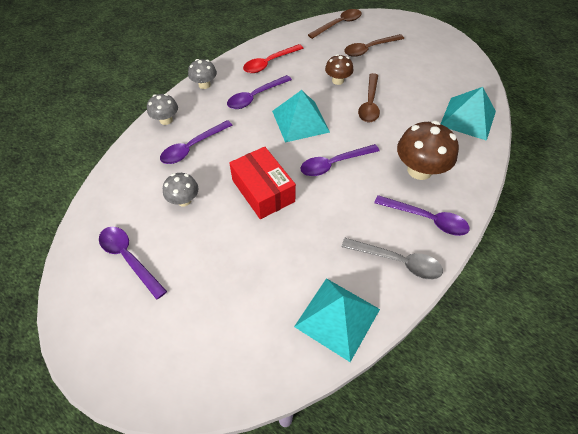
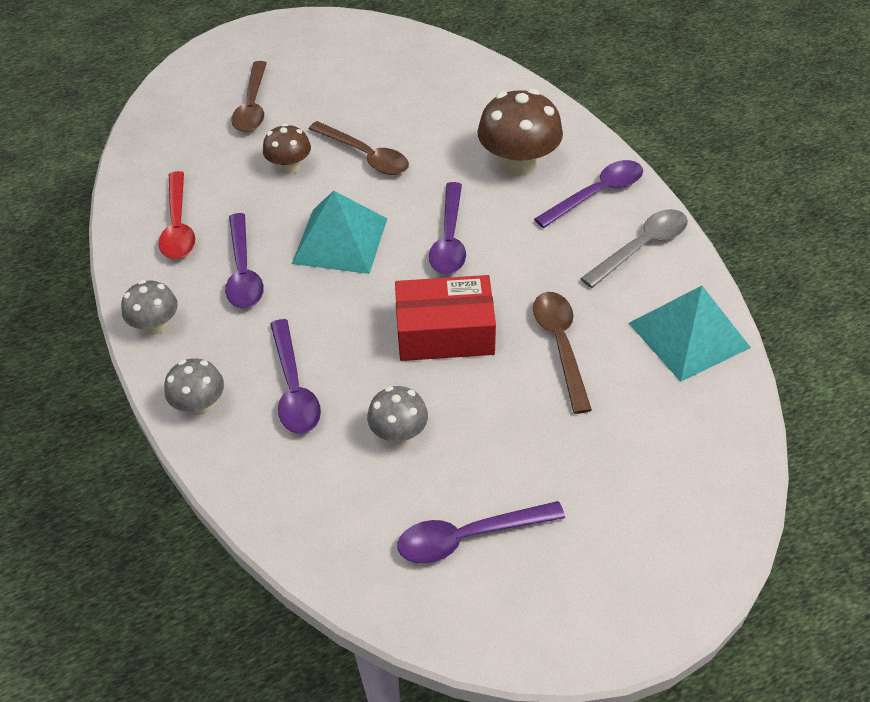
camera: 60 degrees left, 5 degrees down
brown spoon [308,9,362,39] -> brown spoon moved to [533,292,592,414]
turquoise pyramid [441,87,496,141] -> none

